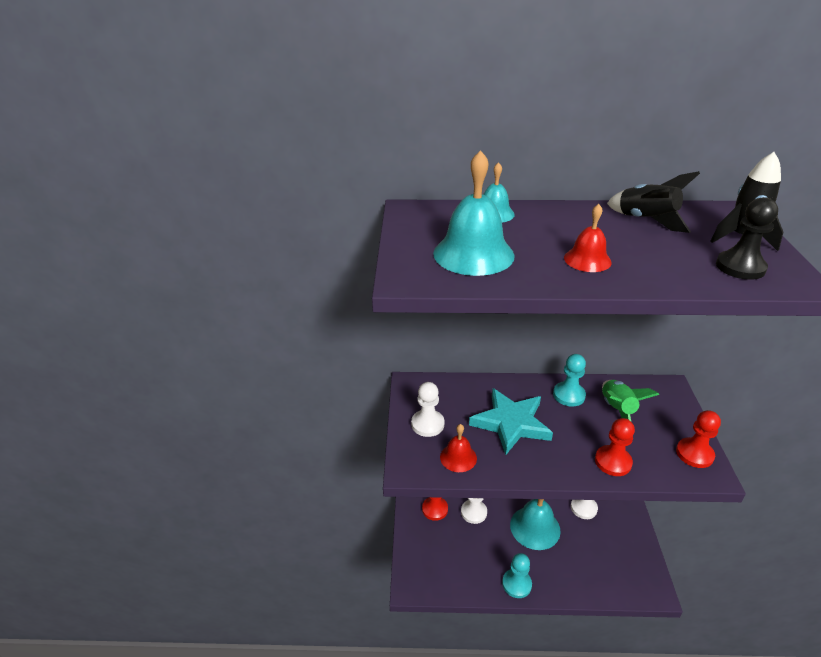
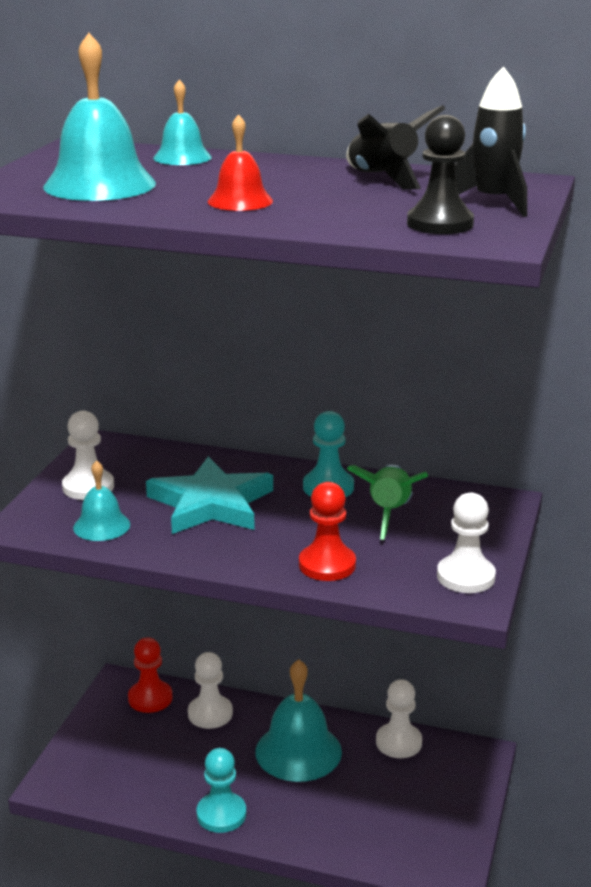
camera: 15 degrees right, 10 degrees down
red bell [440,424,477,472] -> turquoise bell [73,460,130,541]
red pawn [676,410,721,468] -> white pawn [437,493,496,593]

